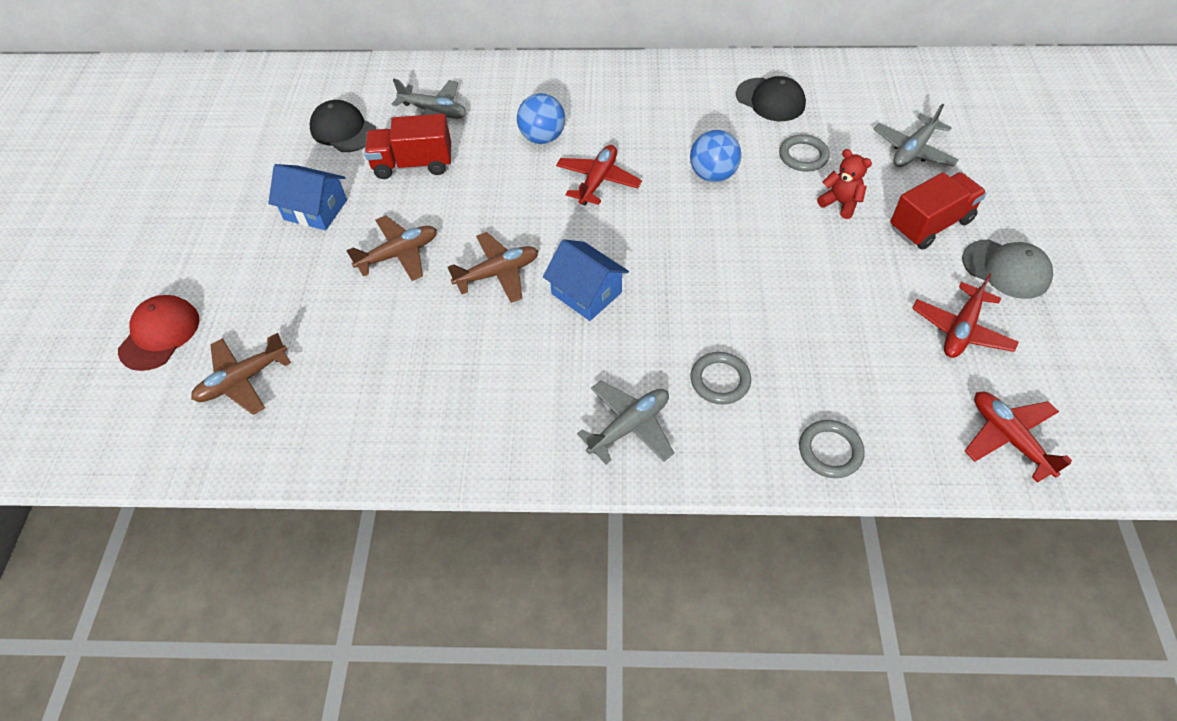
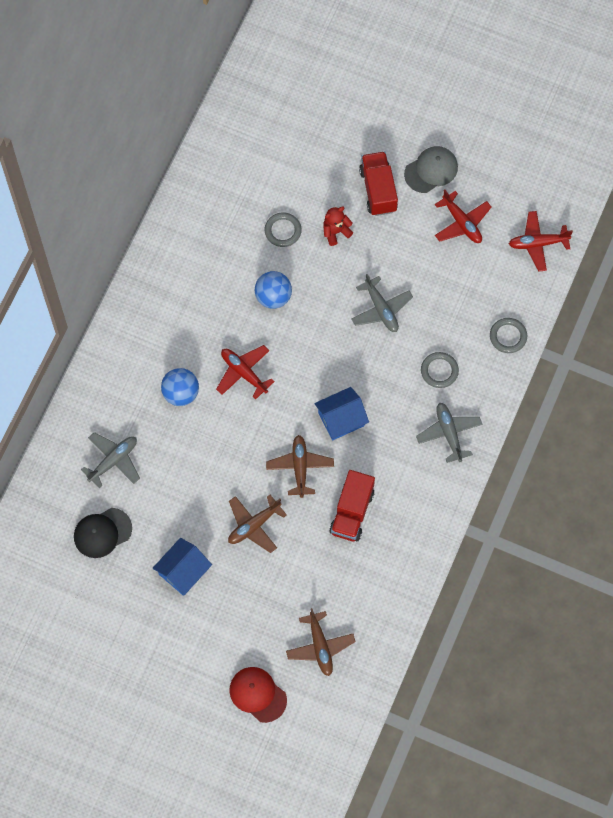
camera: 70 degrees left, 15 degrees up
brown plane [346,215,437,281] -> brown plane turned 120 degrees counterclockwise [228,495,287,553]
red truck [365,114,451,179] -> red truck moved to [330,470,375,541]
black cap [736,76,806,121] -> none
grey plane [873,104,959,167] -> grey plane moved to [351,274,413,332]

